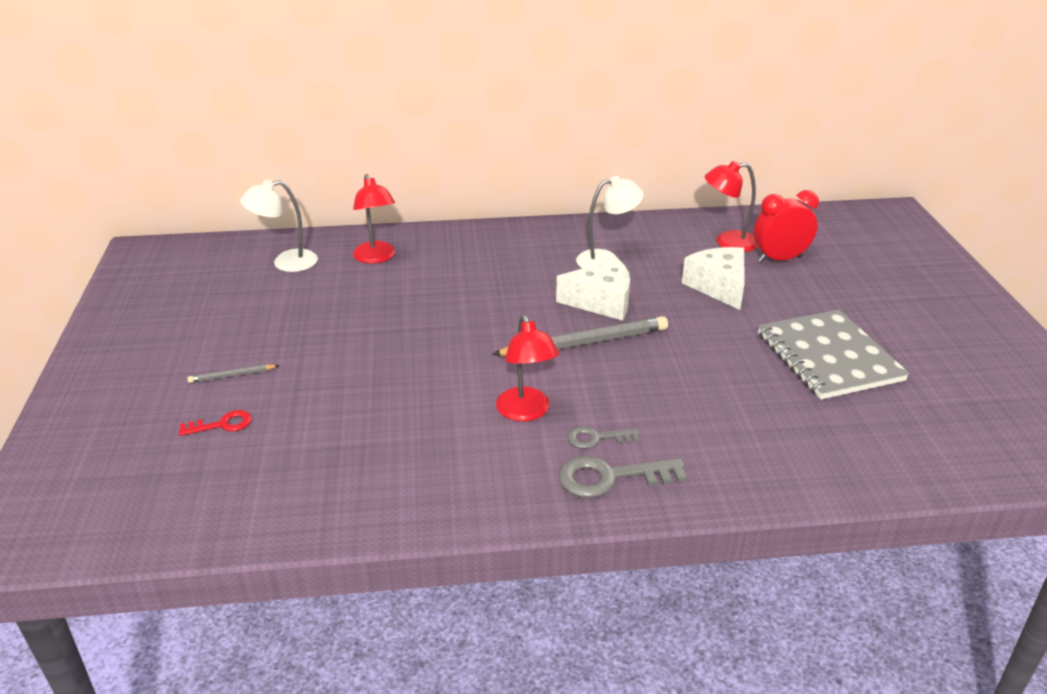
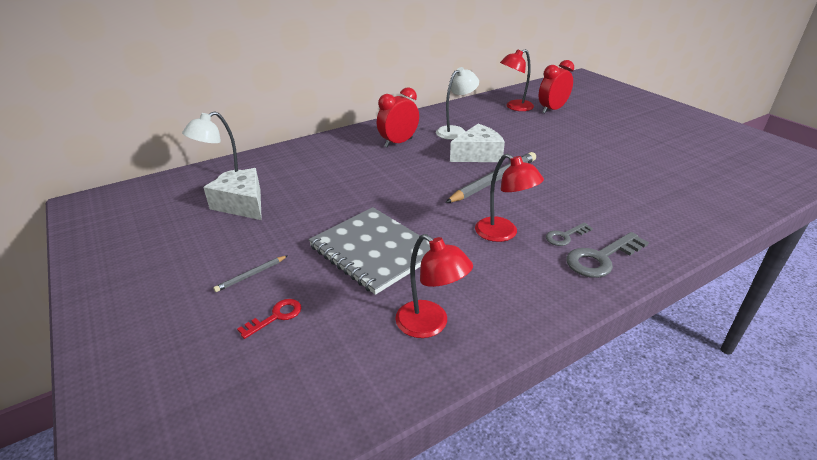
camera: 25 degrees left, 0 degrees up
red lamp [353,174,395,264] -> red lamp moved to [395,234,473,338]
white cheese [682,247,745,310] -> white cheese moved to [203,168,262,220]
grey notebook [758,309,910,399] -> grey notebook moved to [308,207,430,295]
none -> red clock [377,87,419,147]

